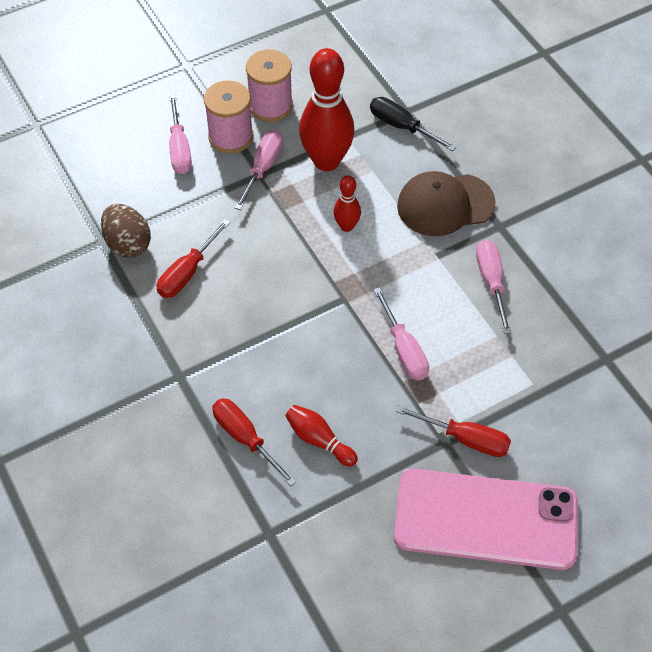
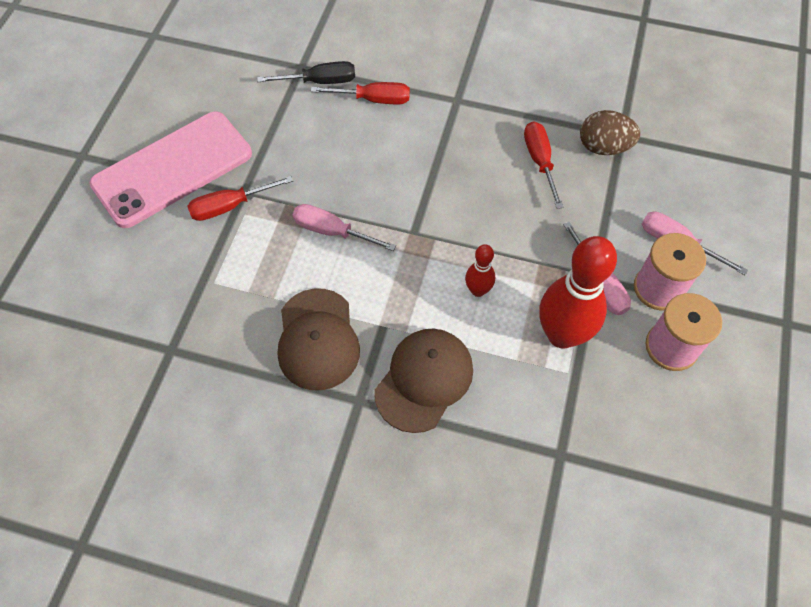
camera: 135 degrees right, 5 degrees up
red bowling pin [285,405,358,467] -> none
black screwdriver [370,97,456,151] -> black screwdriver moved to [257,61,355,84]
pink screwdriver [476,240,511,334] -> brown cap [278,289,360,390]

